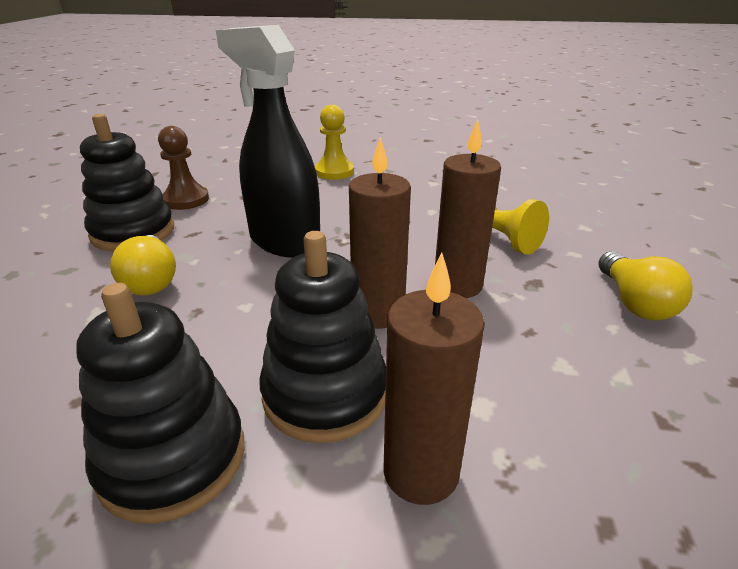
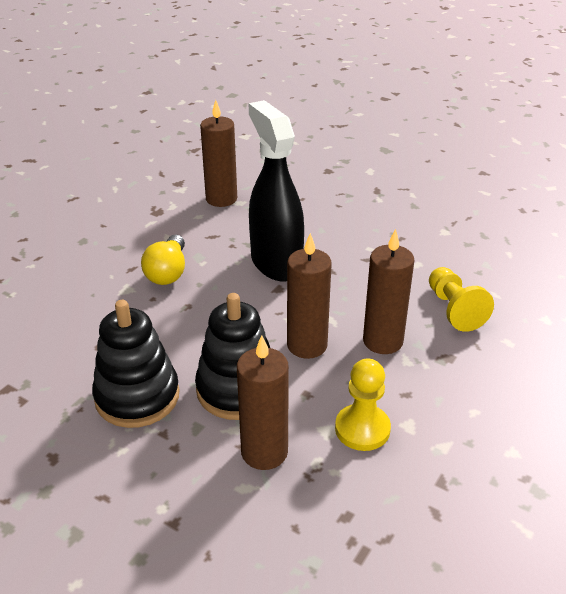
camera: 25 degrees right, 5 degrees up
black stacking toy [80,114,174,251] -> none
brown pawn [158,126,209,210] -> brown candle [200,100,237,207]
yellow pawn [315,105,354,180] -> yellow pawn moved to [335,358,391,451]
yellow light bulb [598,251,693,321] -> none

